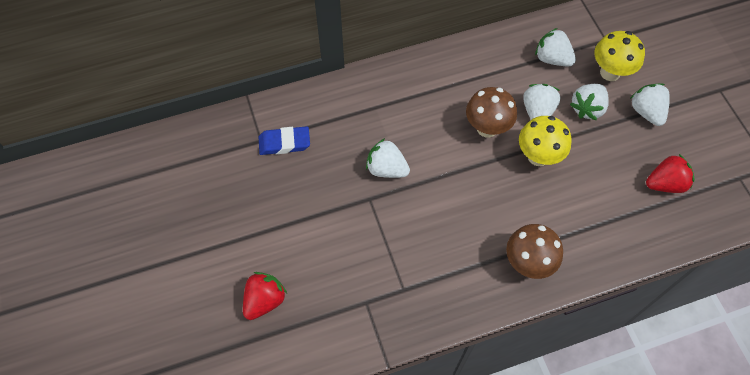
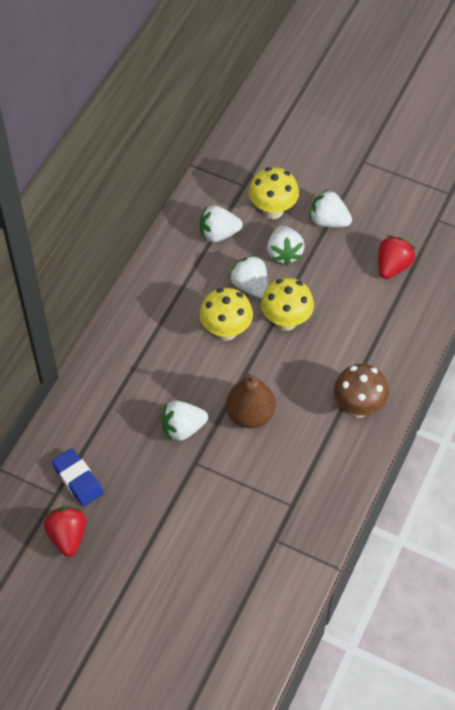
camera: 45 degrees left, 5 degrees down
red strawberry [243,272,287,320] -> red strawberry moved to [44,506,86,557]
blue eraser [259,126,310,155] -> blue eraser turned 75 degrees counterclockwise [52,448,104,507]
brown mushroom [466,87,517,138] -> yellow mushroom [200,288,253,341]
none -> brown pear [226,373,276,428]

